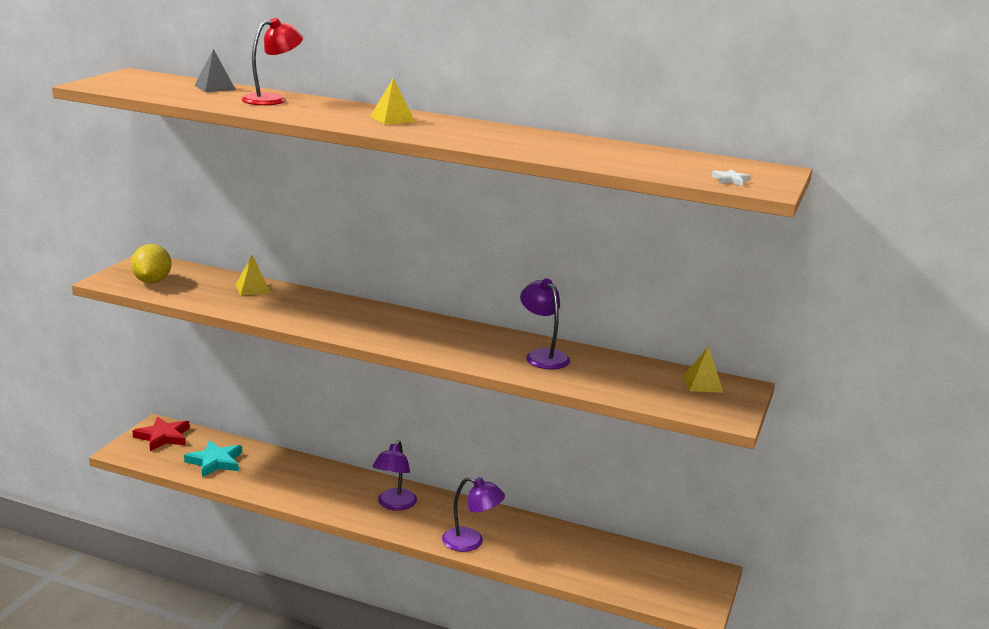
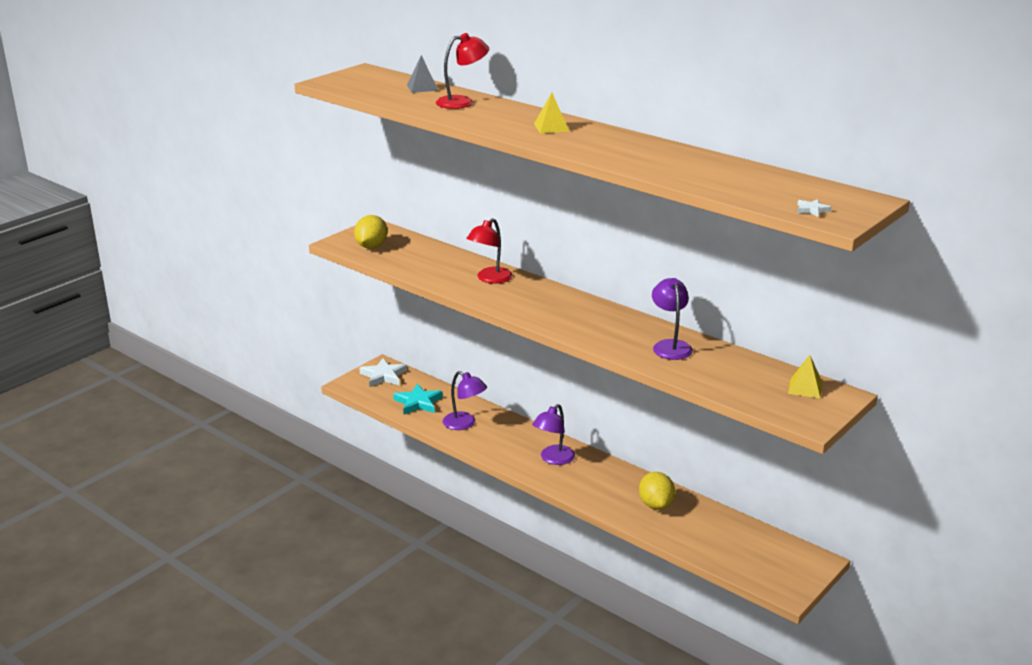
camera: 20 degrees right, 5 degrees up
red star [133,417,190,451] -> white star [360,358,407,387]
yellow pyramid [236,255,271,296] -> none
purple lamp [442,477,505,552] -> purple lamp moved to [443,371,487,430]
none -> red lamp [466,218,513,284]
none -> yellow lemon [639,472,675,510]

